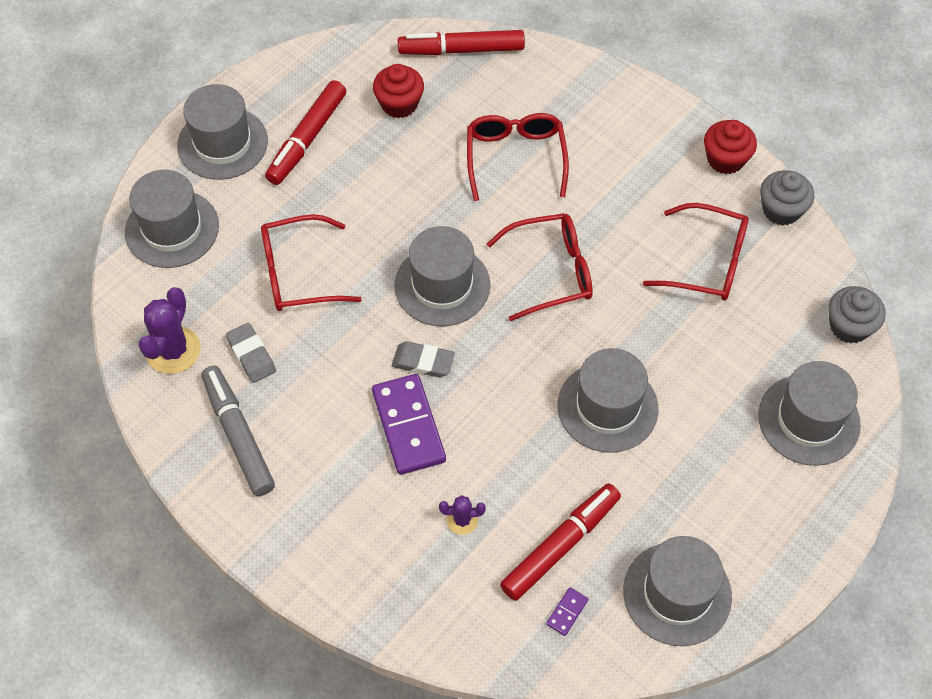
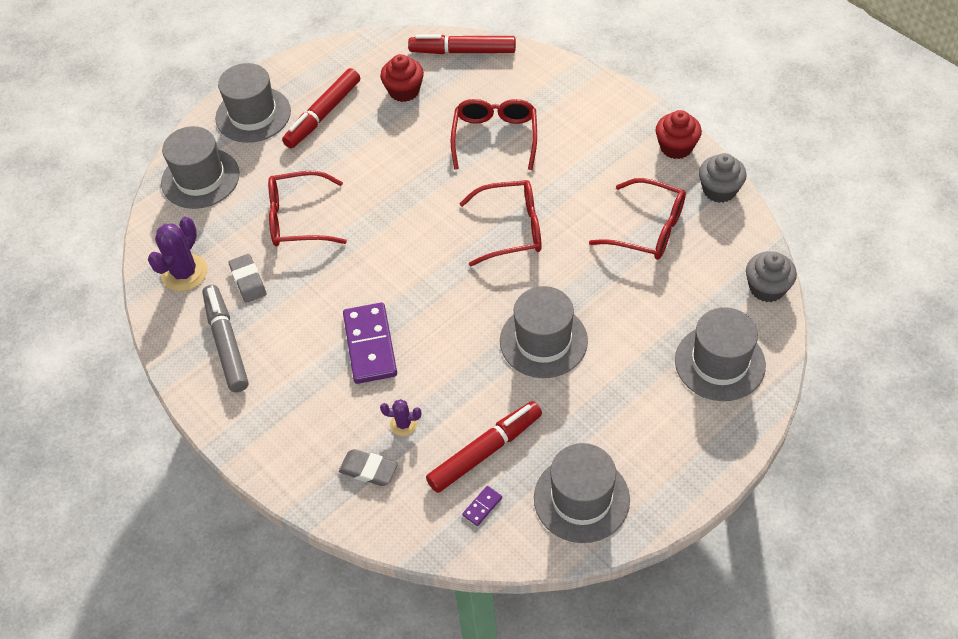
camera: 10 degrees right, 5 degrees down
grey eraser [392,341,455,377] -> grey eraser moved to [339,449,398,486]
grey hat [394,226,490,326] -> none

